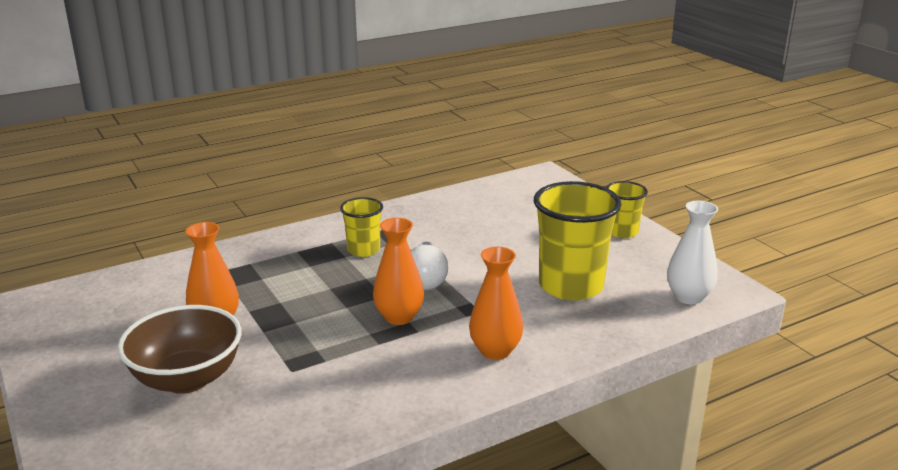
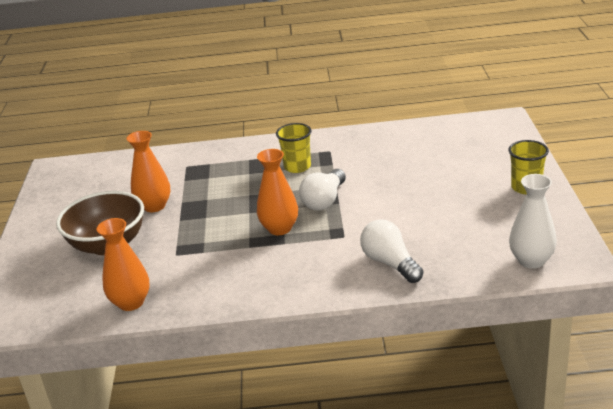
camera: 30 degrees right, 5 degrees up
orange vase [469,247,523,360] -> orange vase moved to [97,218,150,311]
yellow cup [534,181,622,301] -> none
none -> white light bulb [360,219,423,283]

